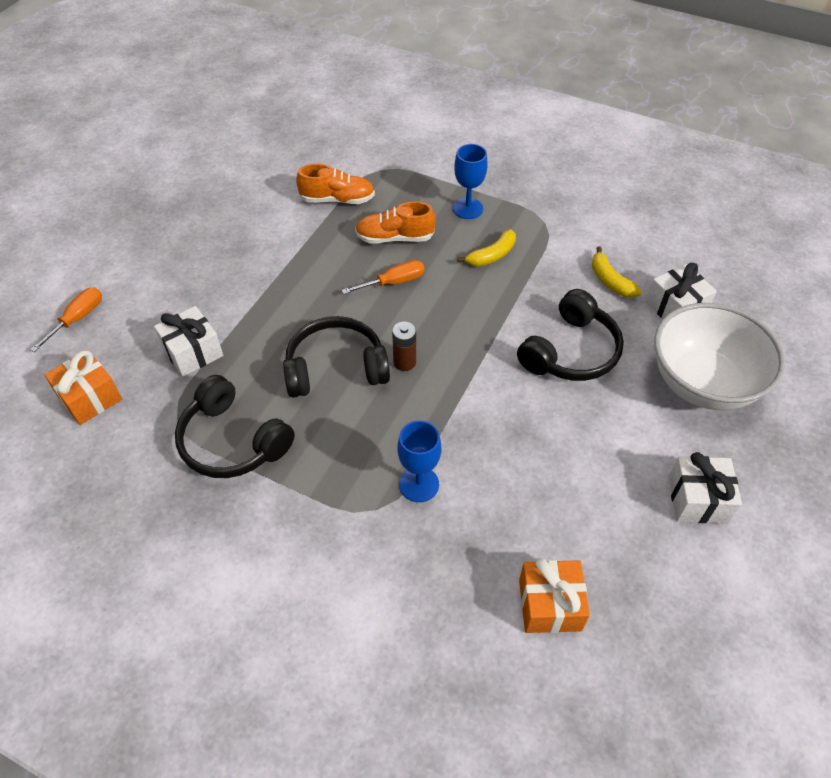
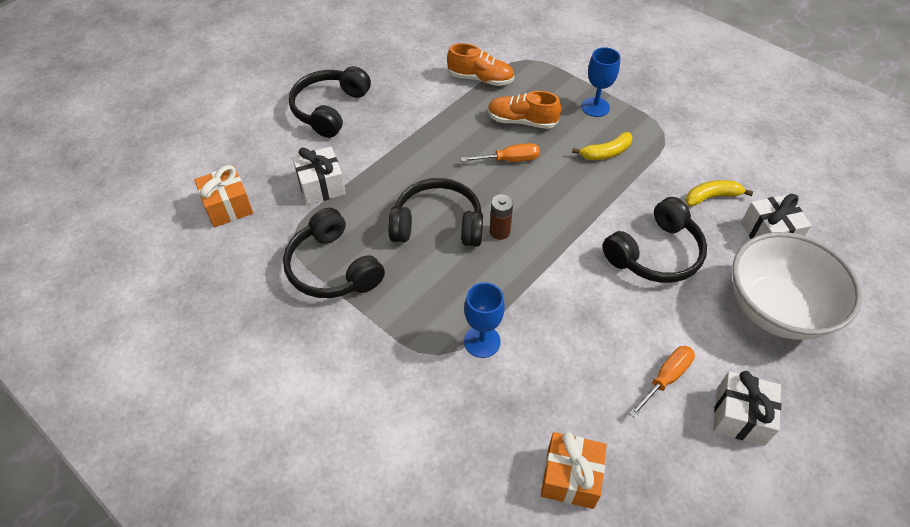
camera: 15 degrees right, 0 degrees up
orange screwdriver [30,287,102,352] -> orange screwdriver moved to [629,346,695,418]
yellow banana [592,246,642,298] -> yellow banana turned 90 degrees clockwise [685,180,753,206]
none -> black headphones [289,66,371,138]

